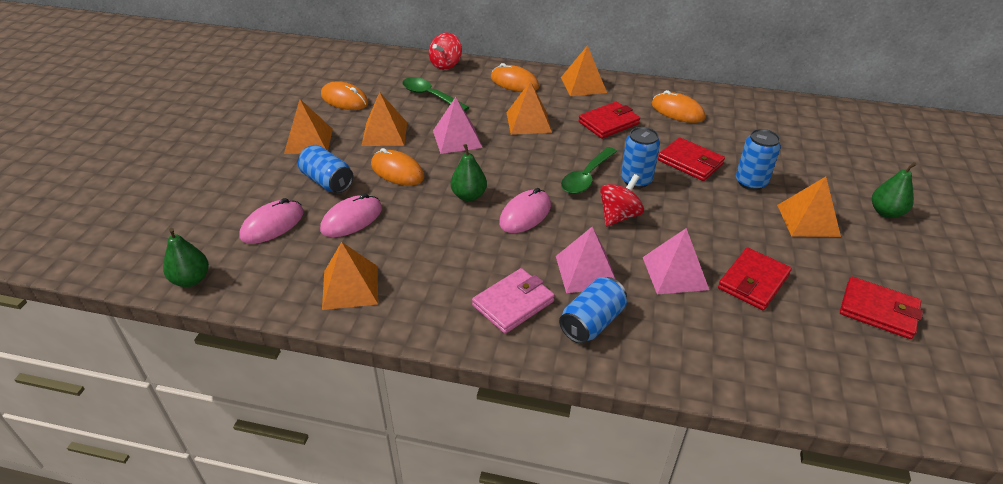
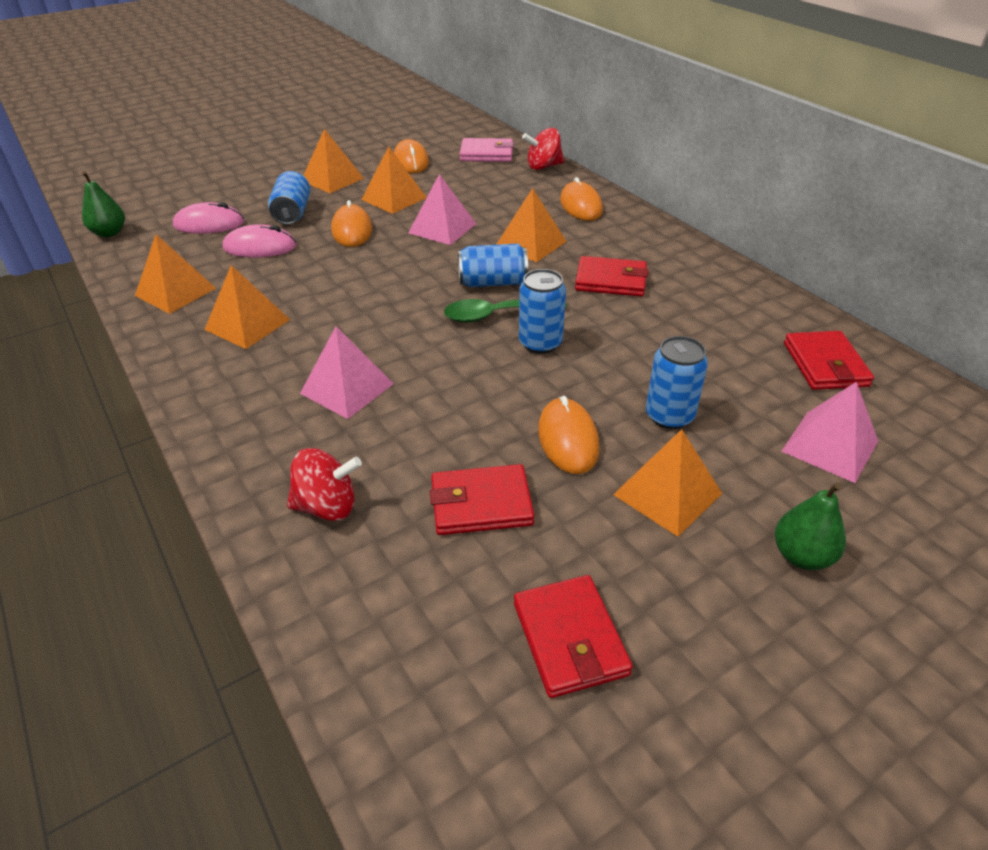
camera: 45 degrees right, 0 degrees up
green spoon [402,77,470,111] -> none
green pear [451,144,487,201] -> none
pink wallet [472,268,555,334] -> pink wallet moved to [460,138,514,162]
pink mouse [499,188,551,233] -> none
blue can [559,277,627,344] -> blue can moved to [458,244,528,287]
orange pyramid [561,45,607,96] -> orange pyramid moved to [204,265,290,349]
red spinning top [600,174,644,227] -> red spinning top moved to [287,448,362,521]
pink pyramid [643,228,709,294] -> pink pyramid moved to [781,382,878,483]
orange mouse [652,90,705,123] -> orange mouse moved to [538,396,599,474]
red wallet [658,137,725,181] -> red wallet moved to [784,331,874,390]

